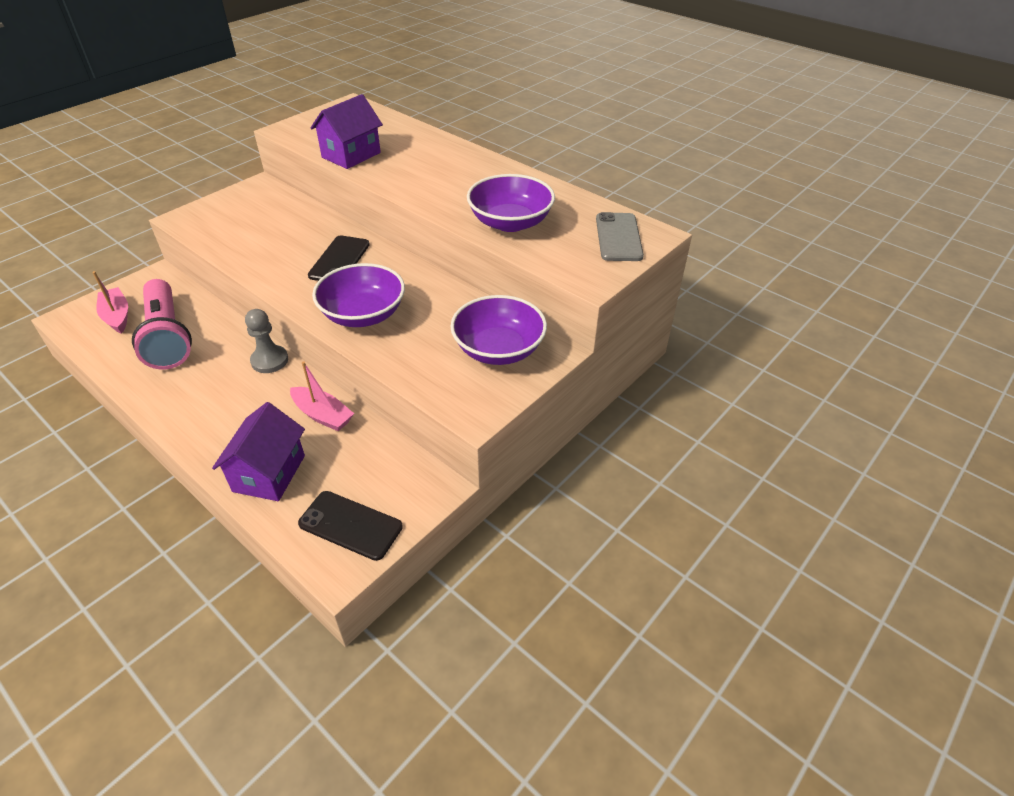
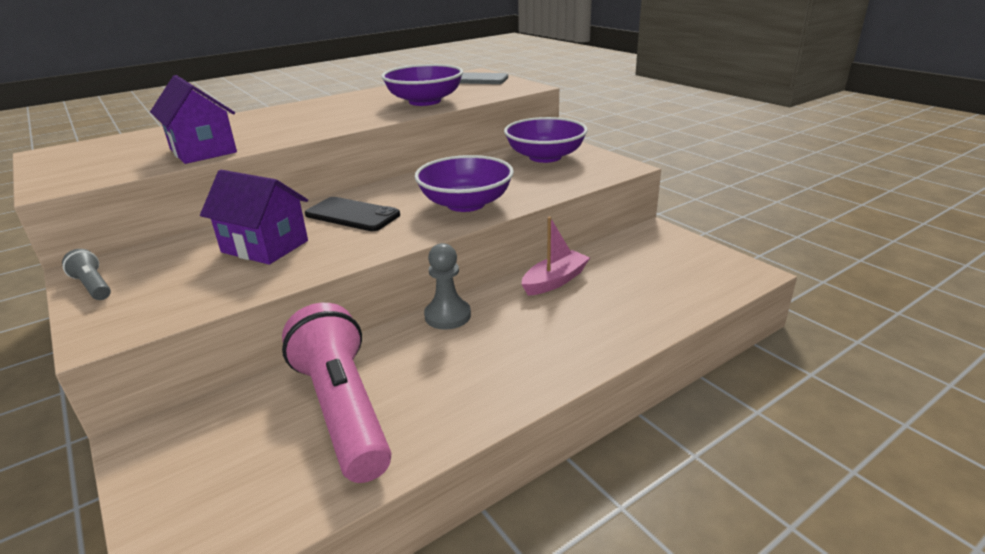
camera: 75 degrees left, 15 degrees down
pink boat [92,271,128,334] -> none
pink flashlight [132,279,192,369] -> pink flashlight turned 105 degrees counterclockwise [282,303,391,483]
purple house [212,402,305,501] -> purple house moved to [200,170,308,265]
black phone [298,491,403,561] -> none
none -> grey flashlight [62,249,111,300]

